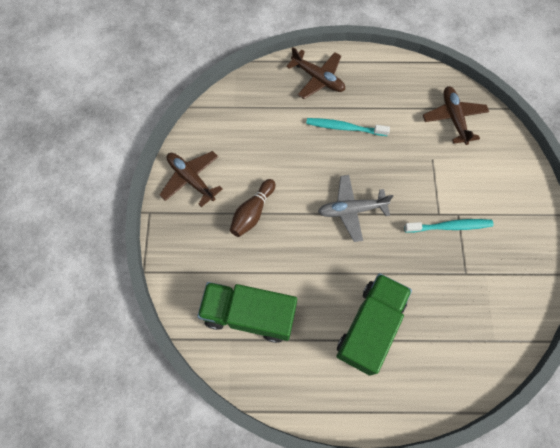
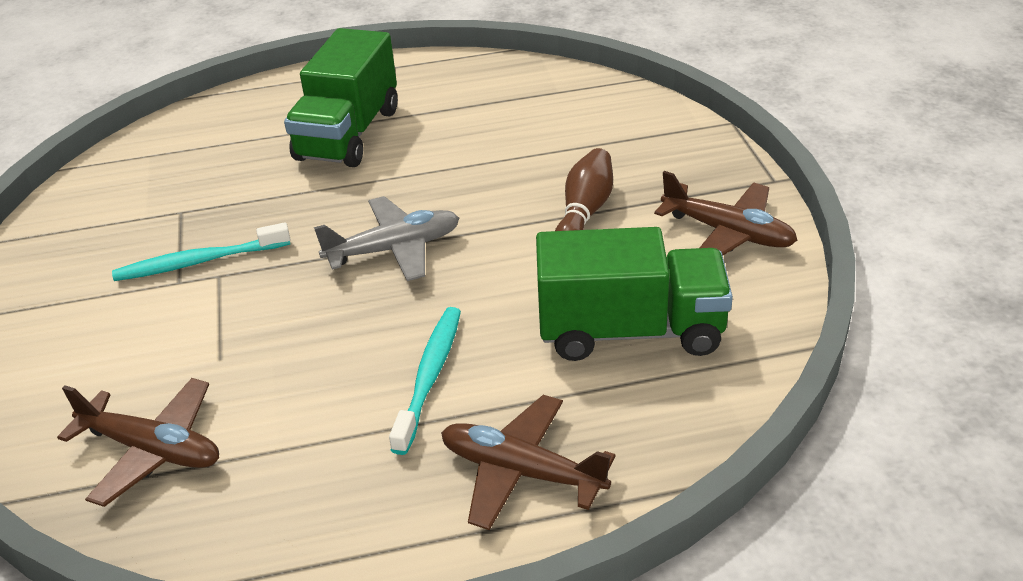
camera: 170 degrees right, 30 degrees down
green truck [197,282,297,343] -> green truck moved to [536,227,733,361]
turquoise toothbrush [306,118,390,136] -> turquoise toothbrush turned 75 degrees counterclockwise [389,307,461,455]
brown plane [423,86,489,145] -> brown plane turned 45 degrees counterclockwise [57,378,219,507]

